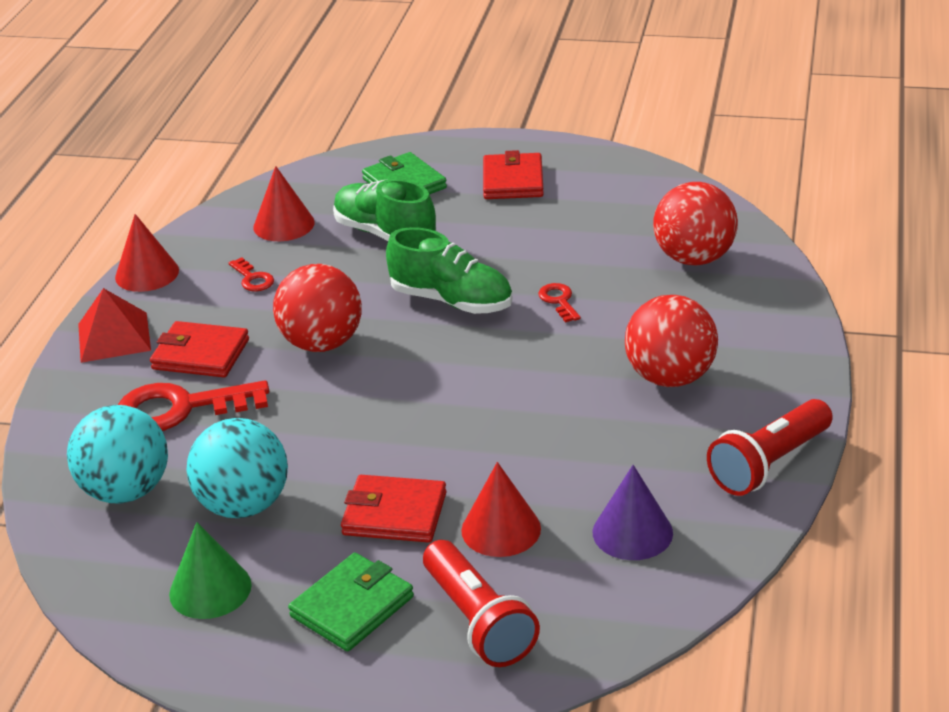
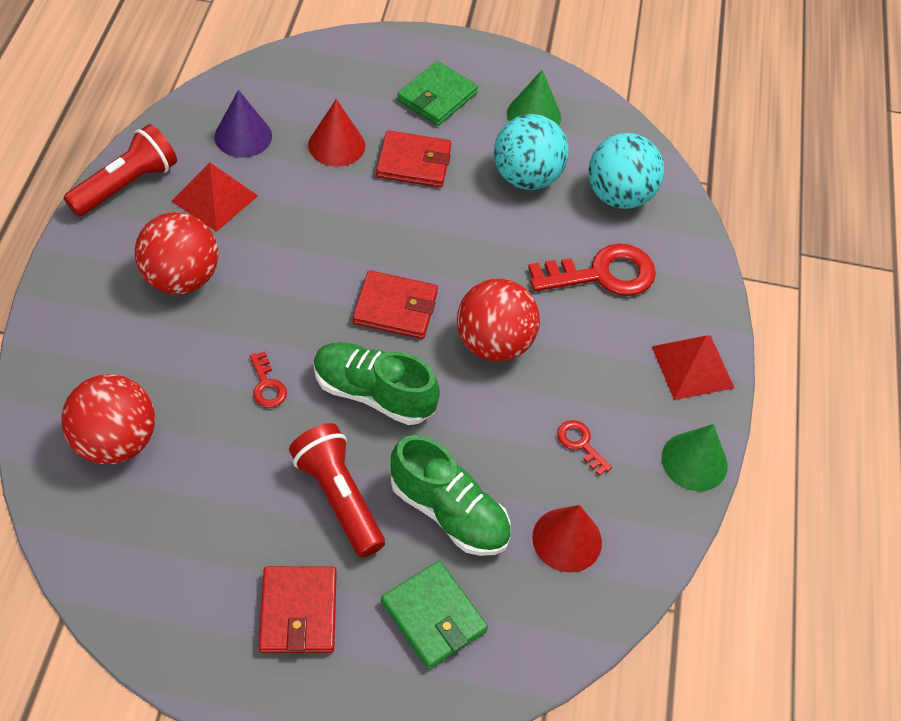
camera: 170 degrees right, 20 degrees up
red cone [115,214,179,292] -> green cone [662,424,728,491]
red wallet [150,321,249,377] -> red wallet moved to [353,270,438,339]
red flashlight [423,540,540,667] -> red flashlight moved to [289,423,385,558]
none -> red pyramid [171,163,258,232]

